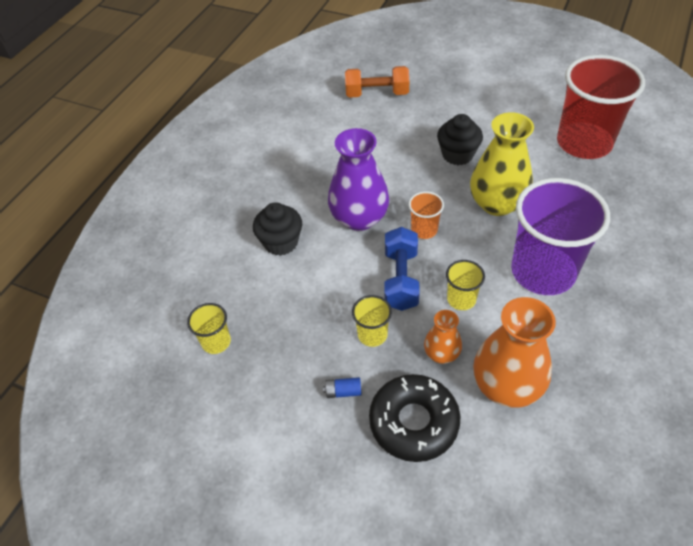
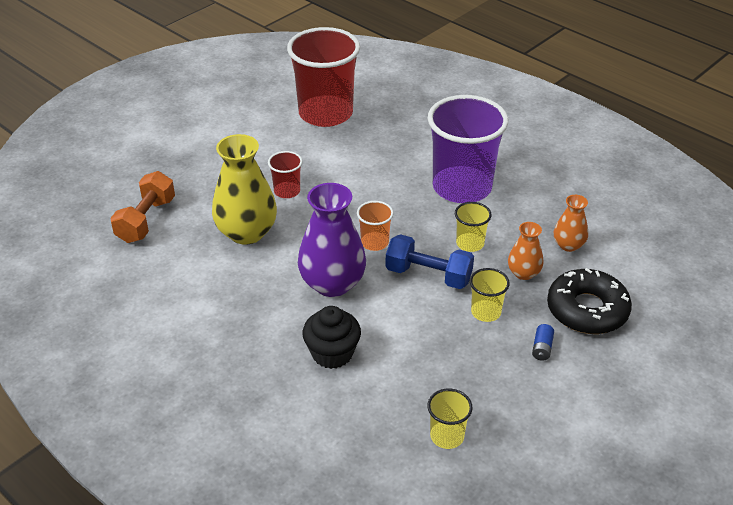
camera: 75 degrees left, 10 degrees down
black cupcake [437,114,483,165] -> red cup [268,151,303,198]
yellow vase [470,112,534,216] -> yellow vase moved to [212,134,277,245]
orange vase [473,297,556,408] -> orange vase [554,195,588,252], size x0.53

